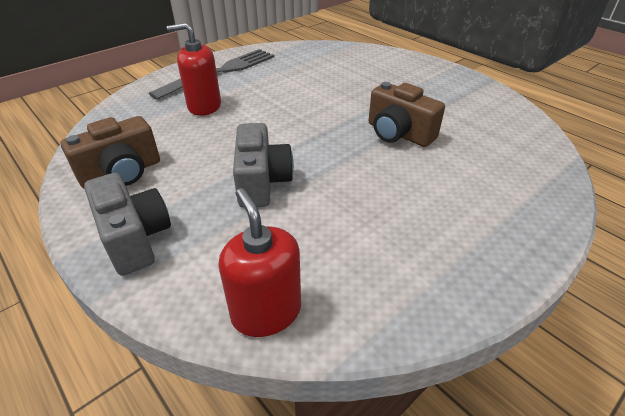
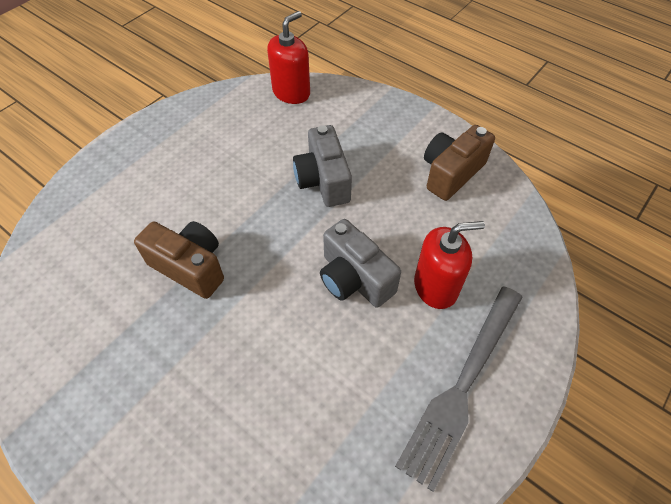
camera: 170 degrees right, 15 degrees up
grey camera [84,173,171,276] -> grey camera moved to [320,219,401,308]
red soap dispenser [218,188,301,337] -> red soap dispenser turned 105 degrees counterclockwise [267,11,310,104]

